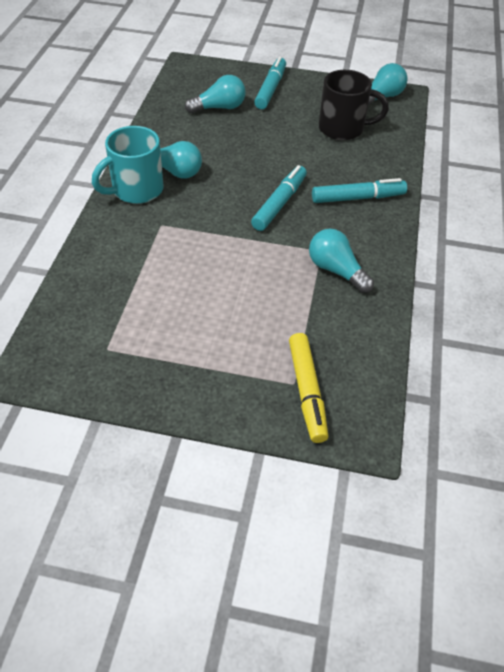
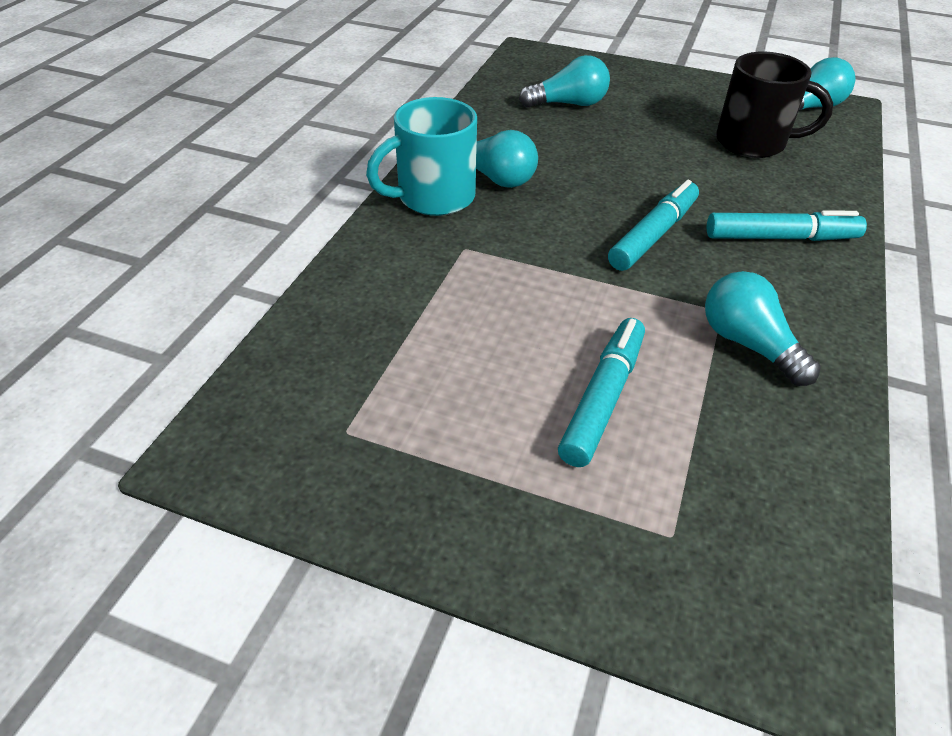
camera: 10 degrees right, 5 degrees down
turquoise marker [254,57,286,109] -> turquoise marker moved to [558,318,645,467]
yellow marker [289,333,329,443] -> none

